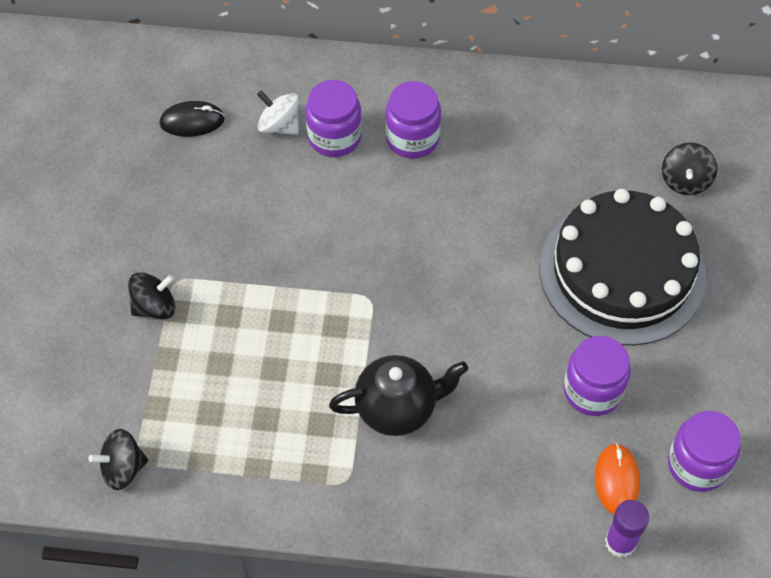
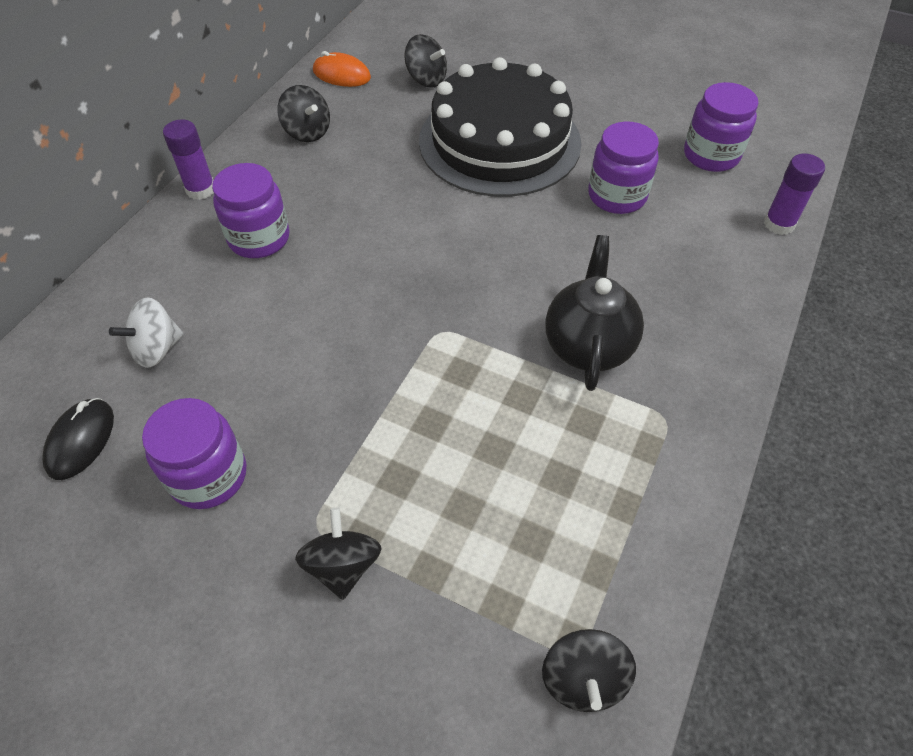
camera: 70 degrees left, 5 degrees down
purple jar [306,80,362,157] -> purple jar moved to [142,398,246,509]
orange mouse [595,443,640,514] -> orange mouse moved to [313,51,371,87]
none -> purple glue stick [163,119,214,200]
none -> black spinning top [277,85,330,142]

